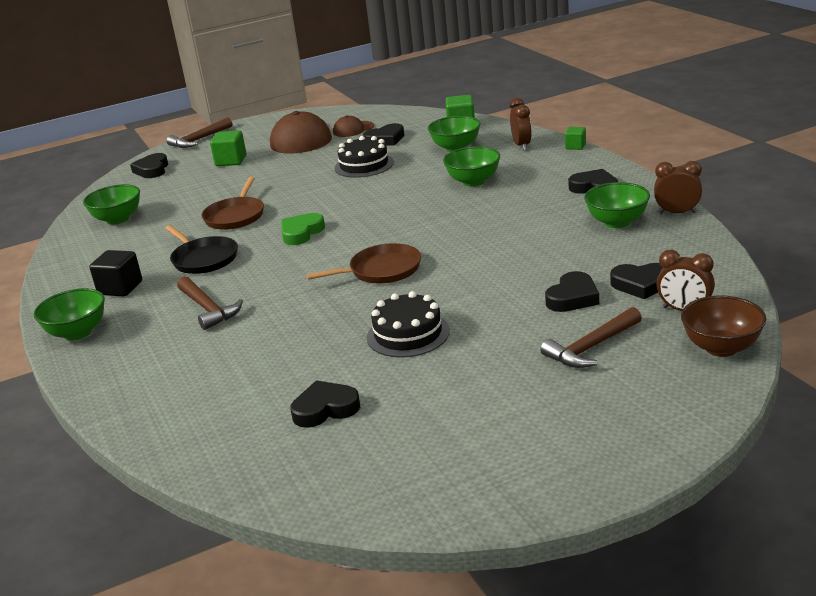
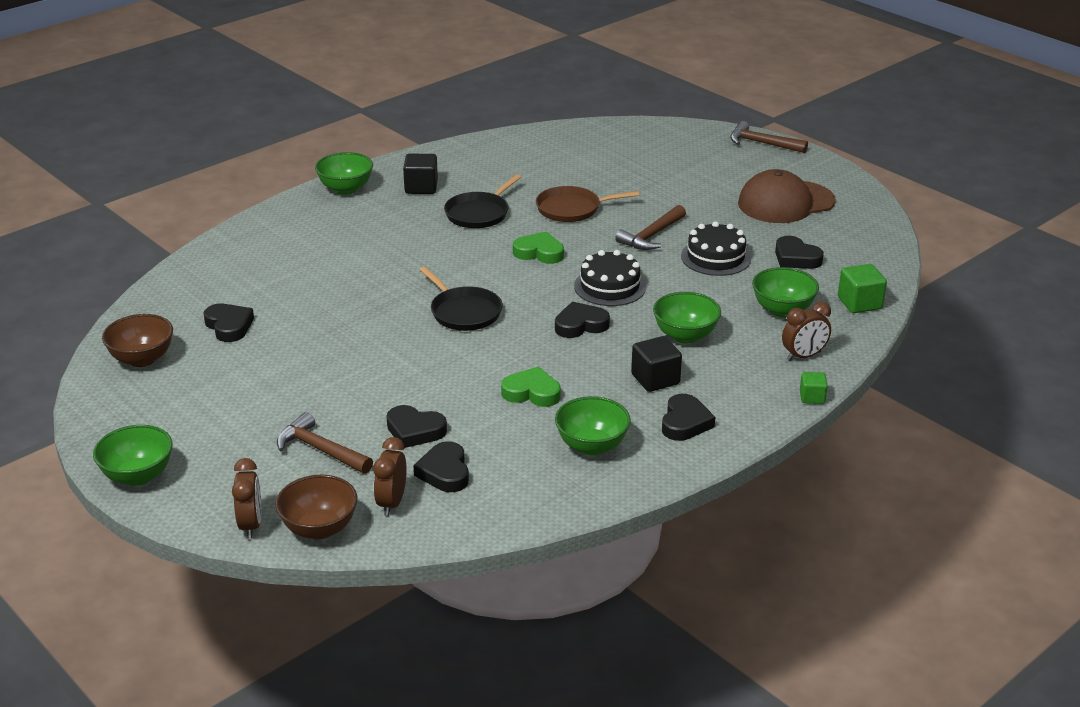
camera: 70 degrees right, 5 degrees up
green bowl [83,184,140,225] -> green bowl moved to [93,425,173,486]
black heart [130,153,168,178] -> black heart moved to [555,302,610,338]
brown hammer [177,277,243,330] -> brown hammer moved to [615,205,686,250]
green cube [210,130,246,166] -> none
brown pan [306,243,421,283] -> black pan [419,267,503,331]
brown cap [333,115,374,137] -> none
black cake [367,291,450,358] -> black cake moved to [574,250,646,306]
brown clock [654,161,702,214] -> brown clock moved to [232,458,261,539]
none -> brown bowl [102,314,173,367]
none -> green heart [501,367,561,407]
none -> black cube [631,336,682,392]

